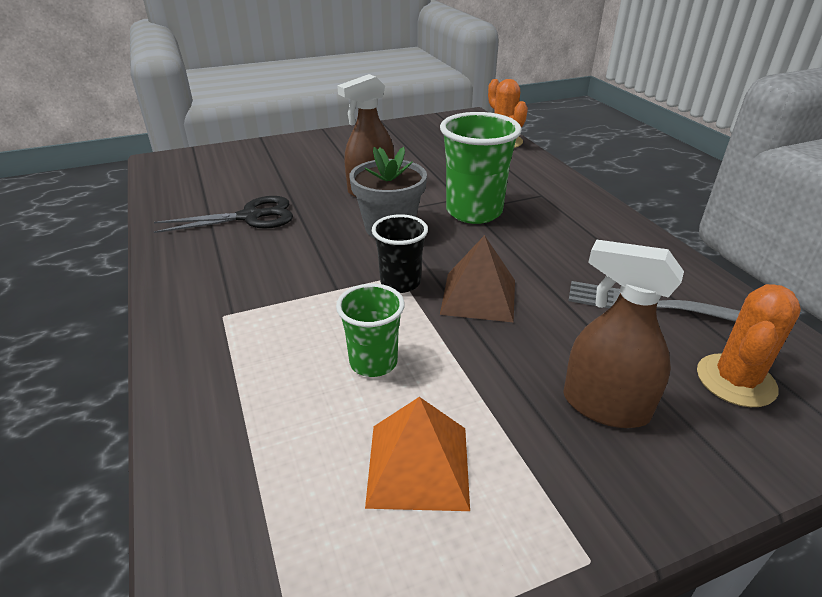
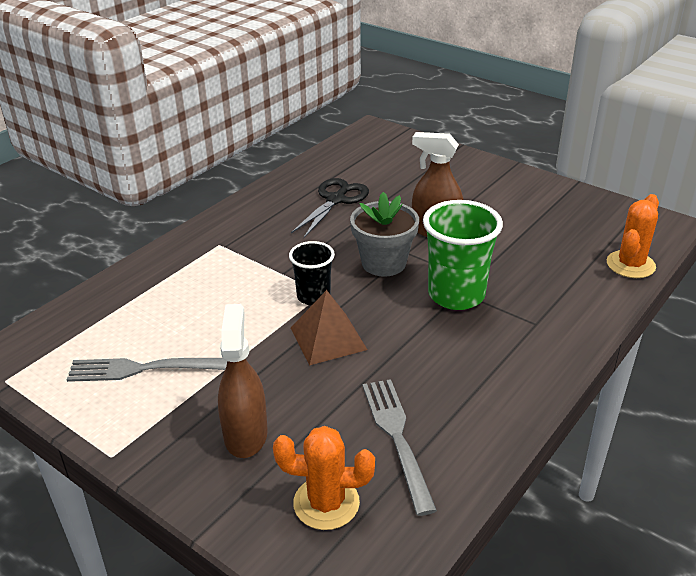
camera: 60 degrees right, 0 degrees up
black scissors [154,196,293,233] -> black scissors turned 105 degrees counterclockwise [291,178,369,238]
green cup [336,283,405,377] -> none
orange pyramid [365,397,470,511] -> grey fork [66,358,227,382]

